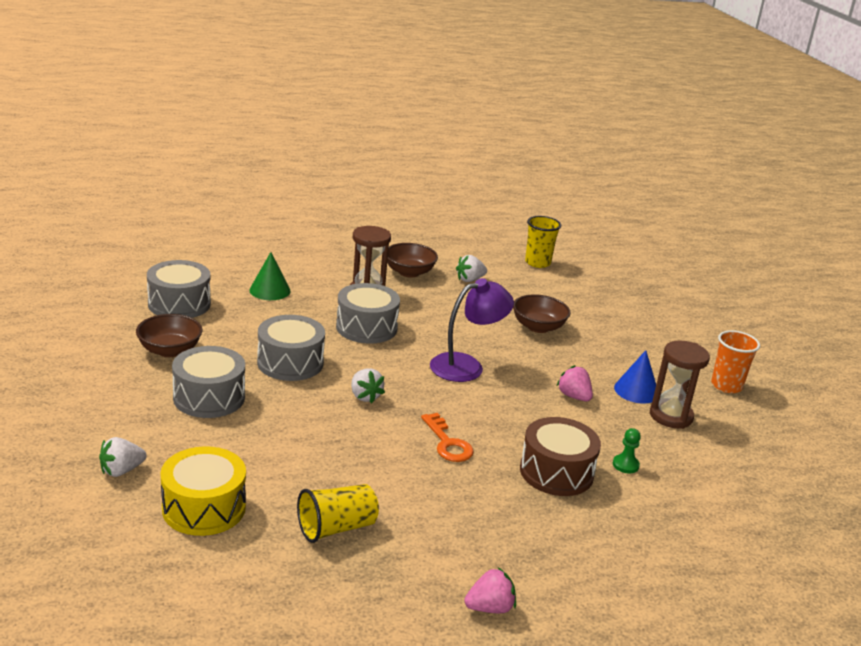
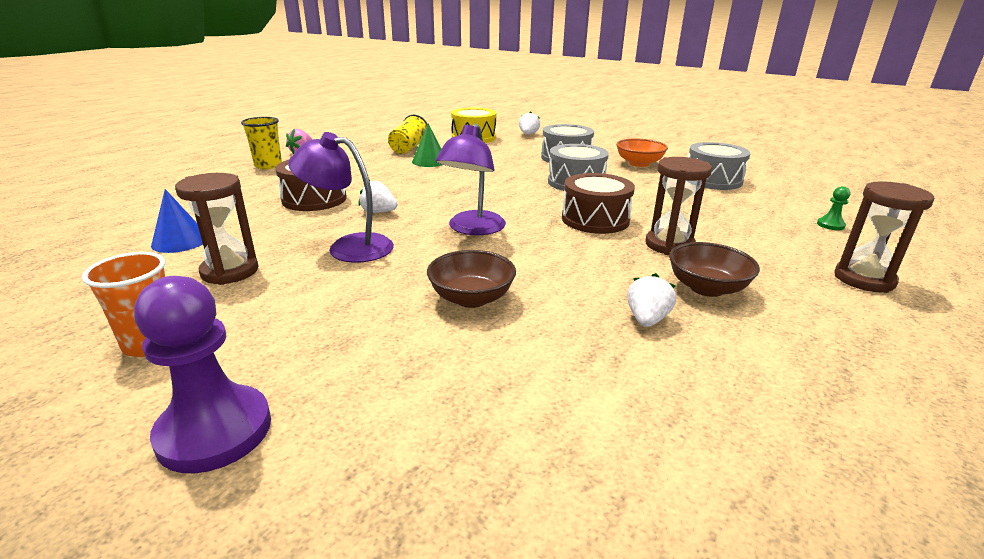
camera: 140 degrees right, 0 degrees up
brown bowl [136,314,202,357] -> orange bowl [616,139,668,167]
green cone [249,252,291,300] -> green cone moved to [412,124,442,167]
grey drum [336,283,400,344] -> brown drum [562,173,635,234]
white strawberry [351,368,385,403] -> white strawberry moved to [358,179,397,213]
orange key [421,413,474,462] -> none
yellow cup [525,216,561,268] -> yellow cup moved to [241,117,282,169]
pink strawberry [557,365,593,401] -> purple lamp [288,132,394,263]
green pawn [613,428,641,474] -> green pawn moved to [817,186,851,230]
blue cone [614,350,656,404] -> blue cone moved to [151,189,203,253]
none -> purple pawn [134,276,271,473]
none -> brown hourglass [834,181,934,293]

